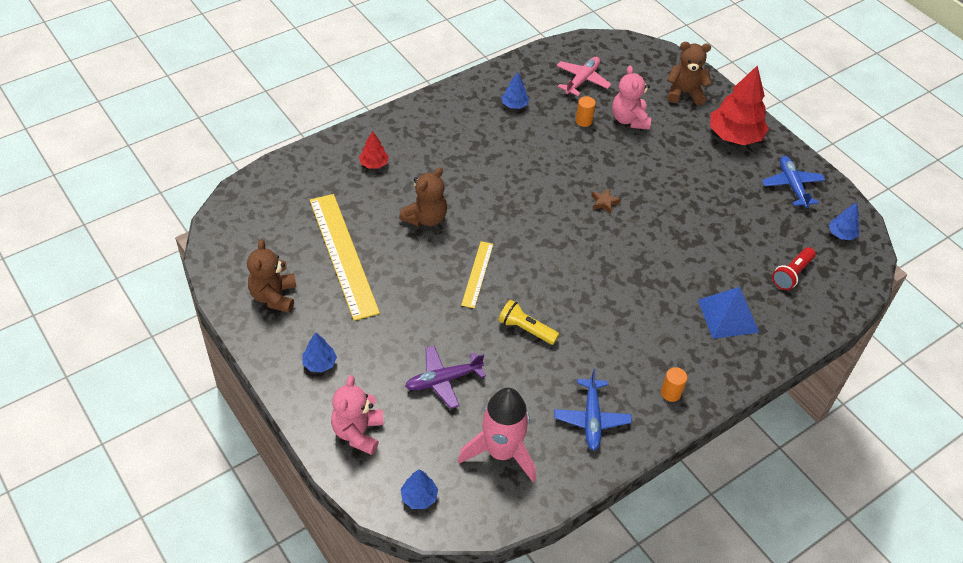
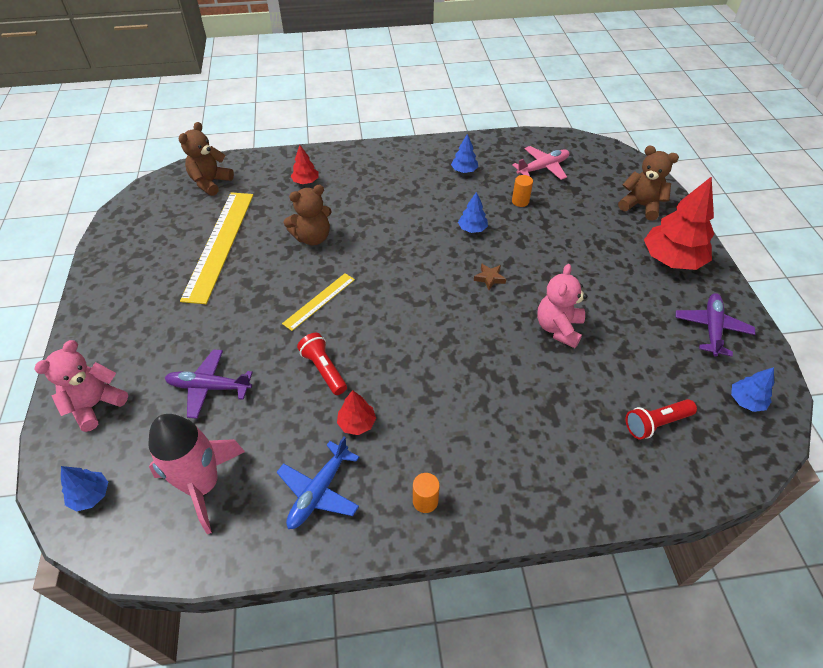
camera: 30 degrees right, 0 degrees up
brown teddy bear [247,239,297,313] -> brown teddy bear moved to [179,122,234,196]
blue tree [302,333,337,372] -> blue tree moved to [458,192,488,233]
yellow flashlight [498,299,559,345] -> red flashlight [297,333,347,395]
pink teddy bear [612,65,651,130] -> pink teddy bear moved to [537,264,587,348]
blue pyramid [698,287,760,339] -> none
blue plane [762,156,825,208] -> purple plane [675,293,755,357]
none -> red tree [337,390,376,435]

